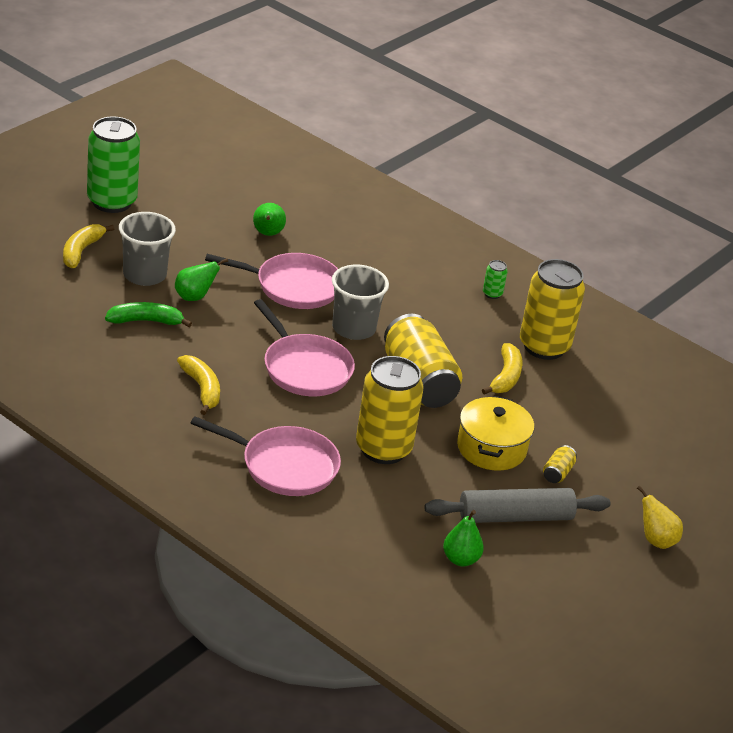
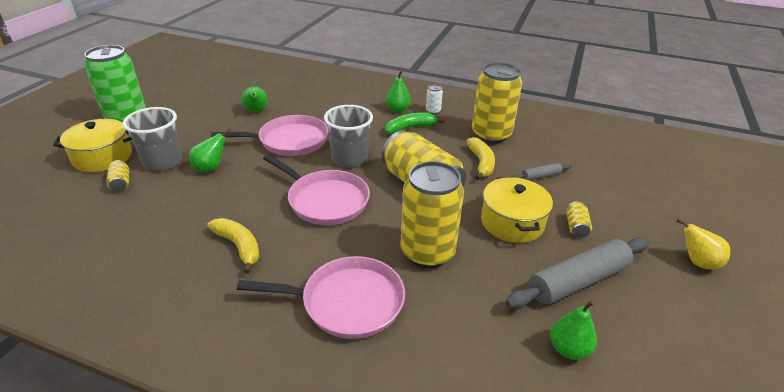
camera: 15 degrees left, 0 degrees up
yellow banana [63,224,114,268] -> yellow pot [53,119,132,172]
green banana [105,302,192,327] -> green banana moved to [385,113,445,134]
green can [483,260,508,299] -> white can [426,84,443,114]
none -> yellow can [106,160,129,192]
none -> green pear [386,71,411,113]
none -> grey rolling pin [512,163,572,180]

